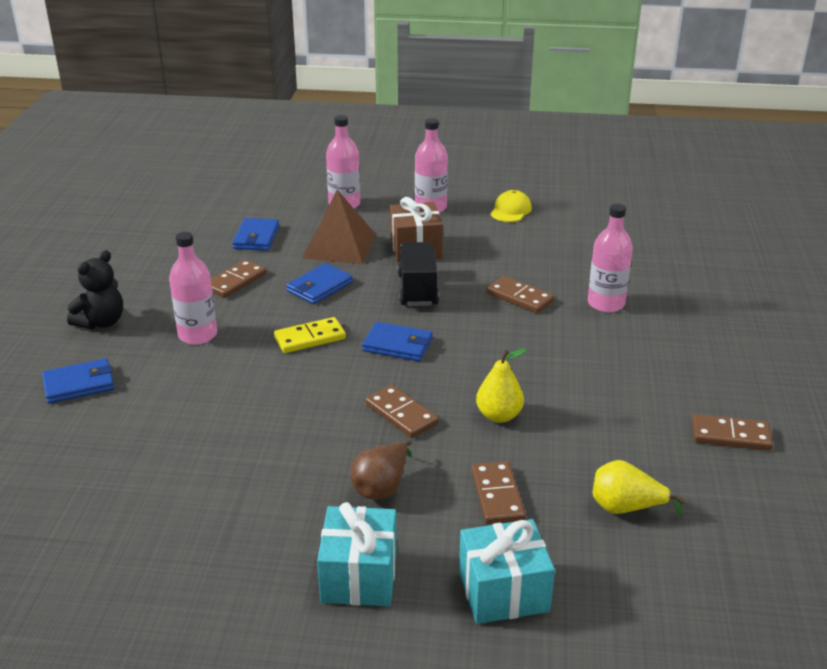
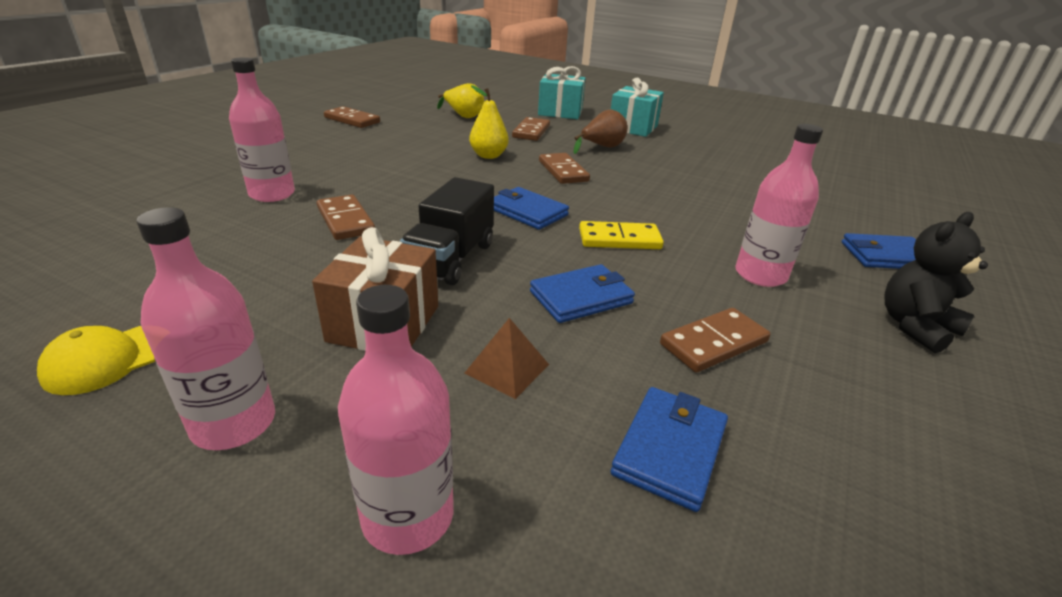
camera: 160 degrees left, 0 degrees up
brown pyramid [303,190,376,264] -> brown pyramid [465,318,549,399], size x0.51

